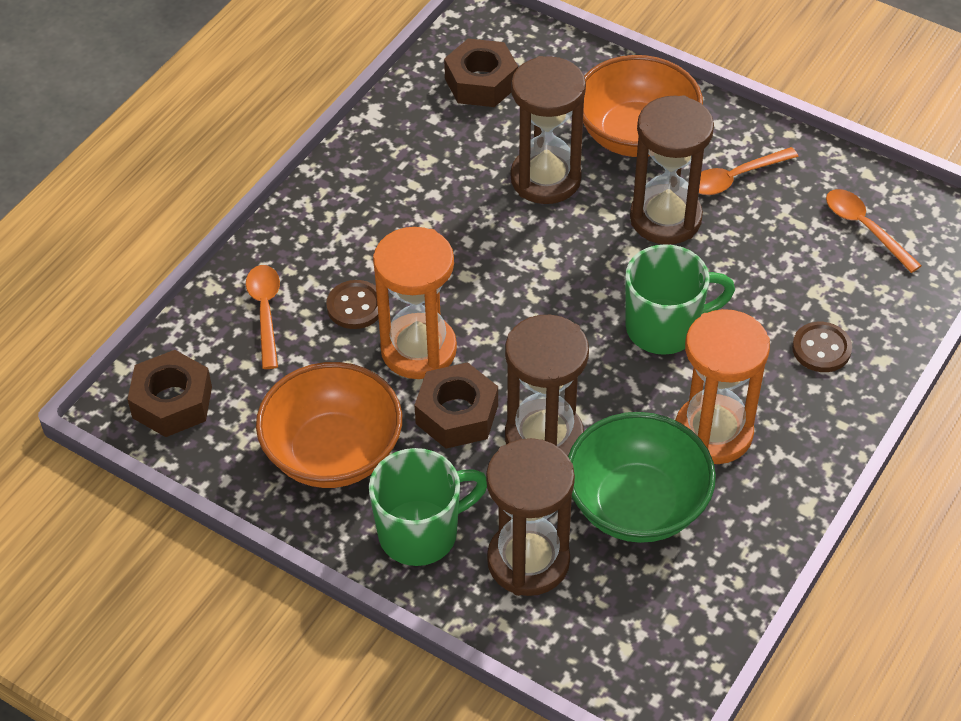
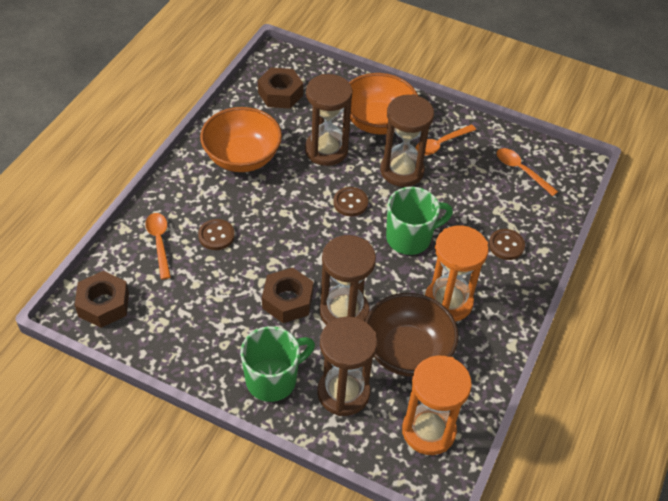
camera: 10 degrees left, 0 degrees up
orange bowl [256,362,402,488] -> orange bowl moved to [200,107,282,172]
orange hourglass [373,227,457,379] -> orange hourglass moved to [402,355,472,455]
green bowl [568,412,716,543] -> brown bowl [365,293,459,377]
none -> brown button [333,187,368,216]

